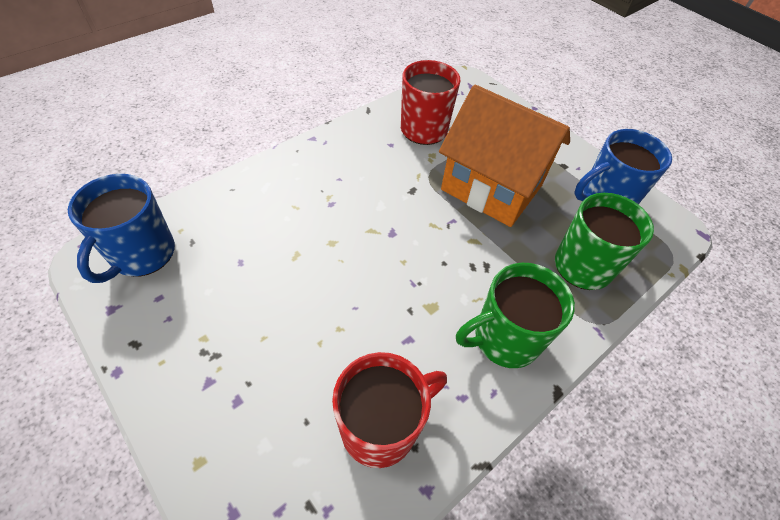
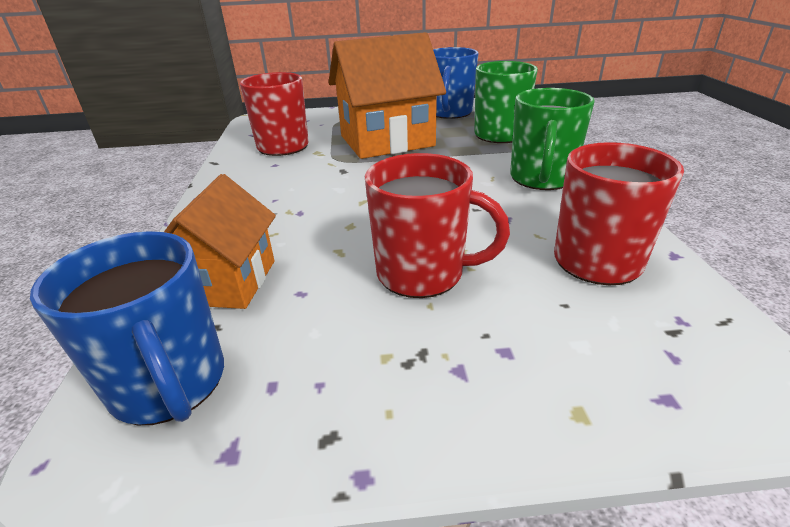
camera: 50 degrees left, 20 degrees down
none -> orange house [164,174,276,309]
none -> red mug [365,153,510,298]

